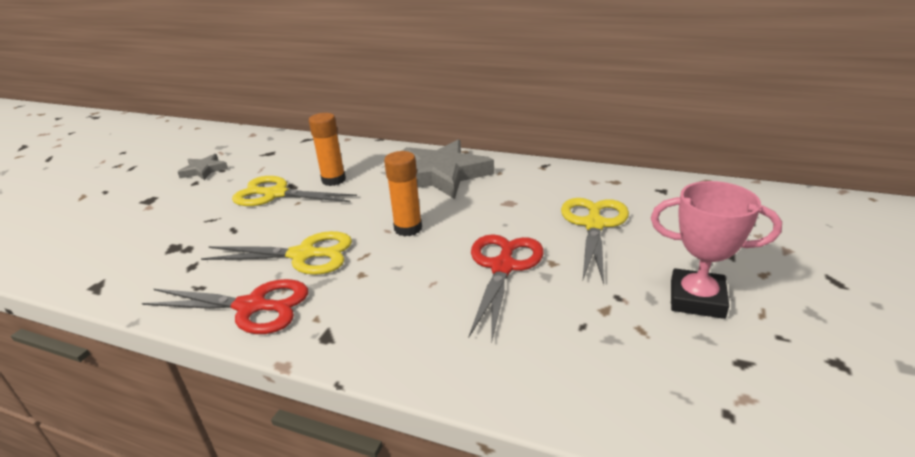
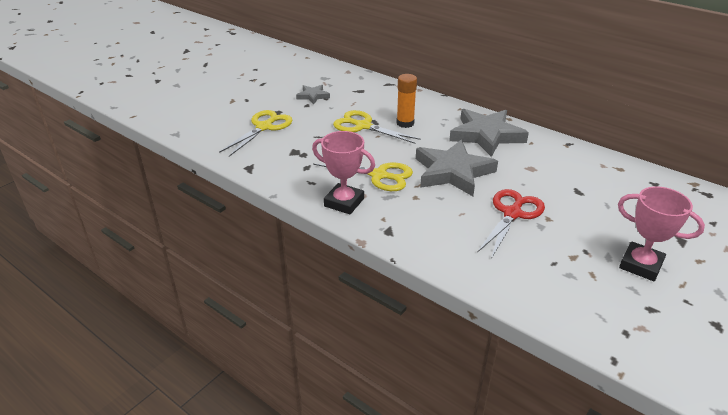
camera: 15 degrees right, 5 degrees up
red scissors [142,279,308,334] -> pink trophy [312,131,375,214]
orange glue stick [384,151,422,237] -> grey star [416,140,498,196]
yellow scissors [561,198,629,284] -> yellow scissors moved to [219,110,292,157]

